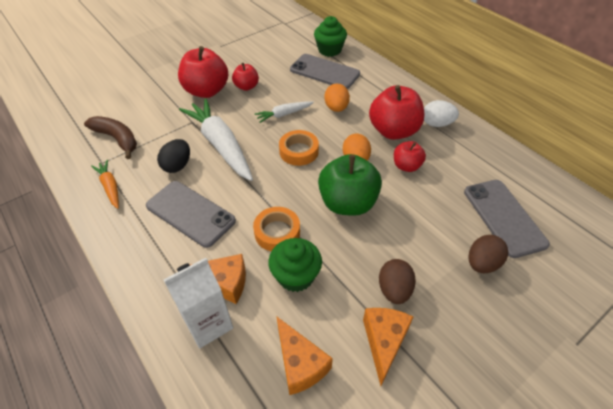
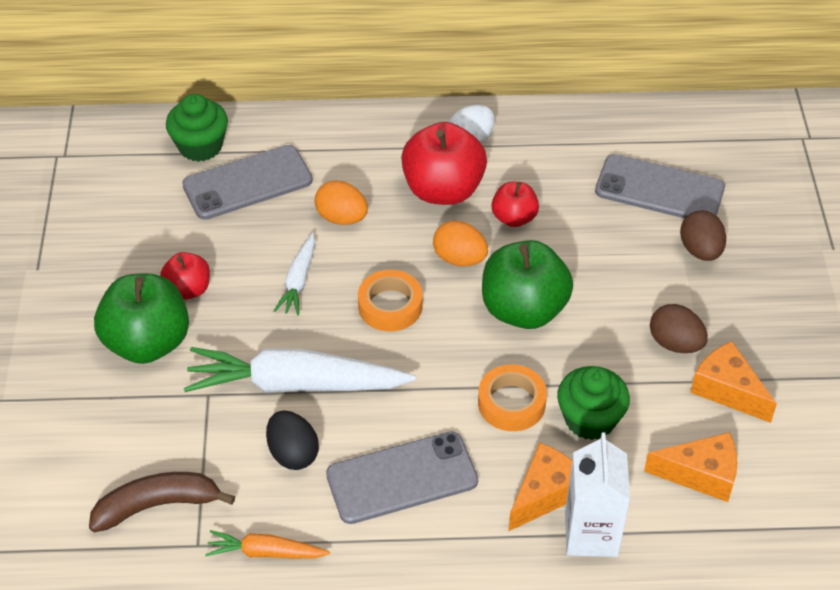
camera: 55 degrees left, 0 degrees up
red apple [178,46,228,98] -> green apple [94,273,189,364]

